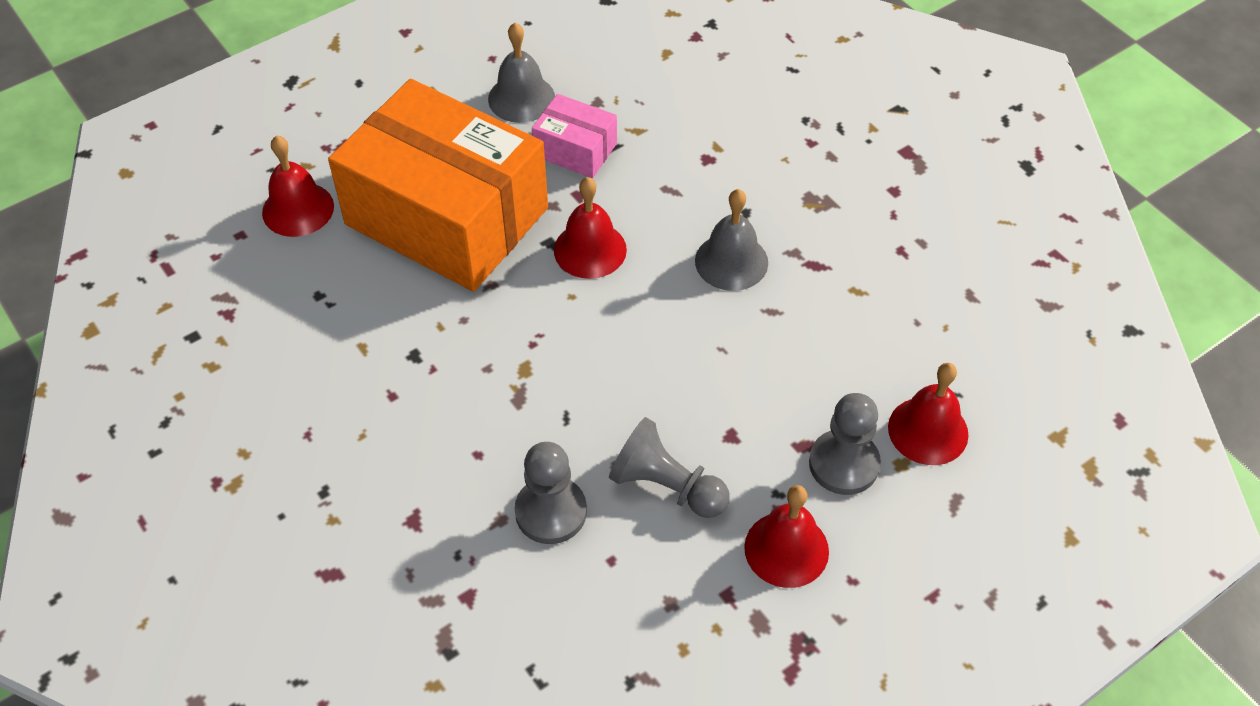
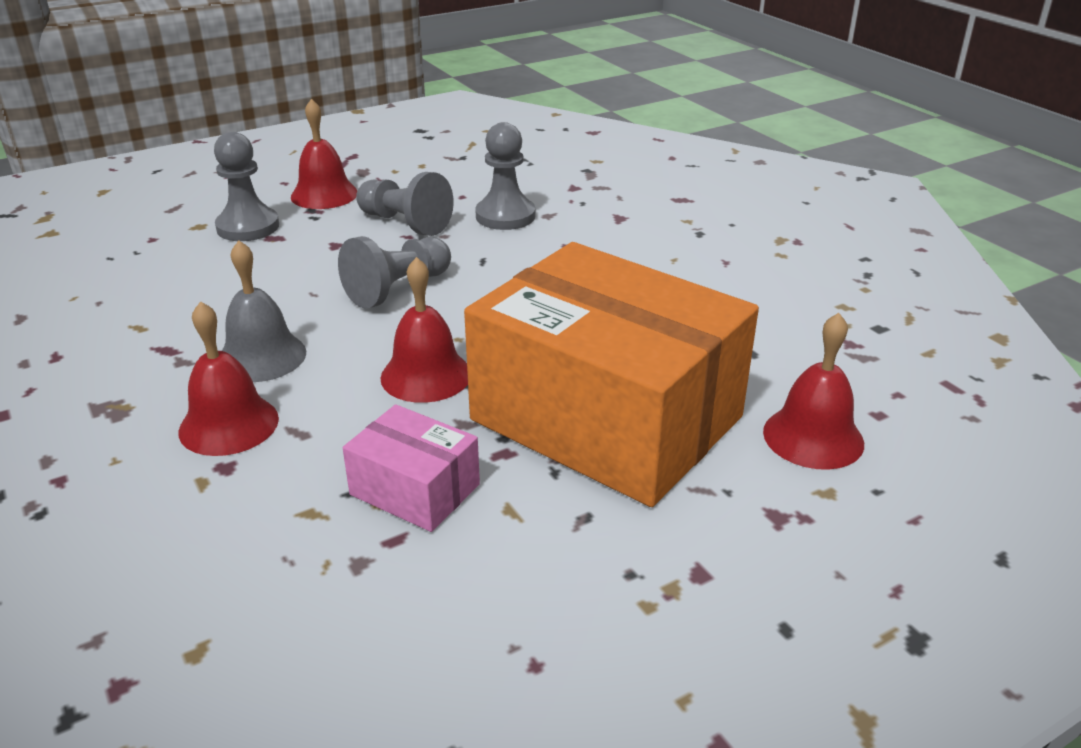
camera: 175 degrees left, 20 degrees down
grey bell [488,23,555,123] -> none
red bell [888,363,968,465] -> red bell moved to [178,301,279,456]
none -> grey pawn [338,236,451,309]

